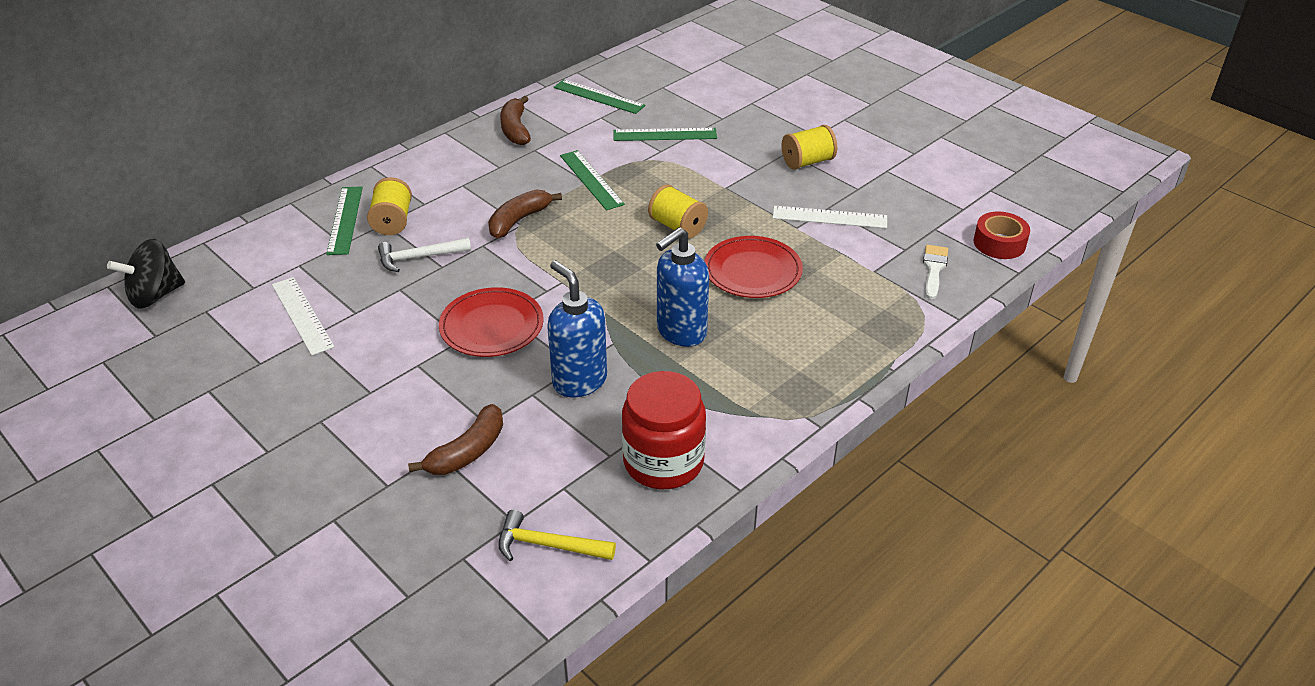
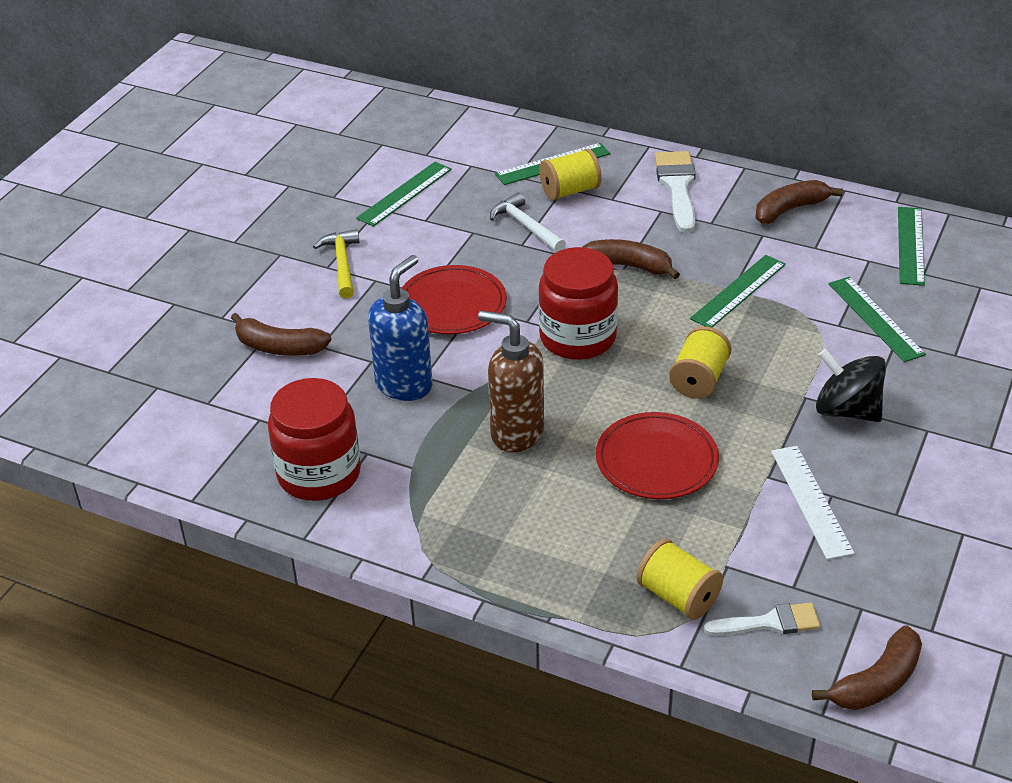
camera: 70 degrees right, 0 degrees up
black spinning top [107,239,185,308] -> black spinning top moved to [816,349,886,422]
white ruler [272,277,335,356] -> green ruler [356,162,452,227]
yellow hammer [498,510,616,561] -> yellow hammer moved to [313,229,359,299]
blue soap dispenser [656,227,709,347] -> brown soap dispenser [478,310,544,452]
yellow spool [781,125,837,170] -> yellow spool moved to [637,539,723,620]
red tape [974,212,1030,259] -> brown banana [812,625,922,710]
none -> red jar [538,247,618,360]
none -> white brush [655,151,696,233]

